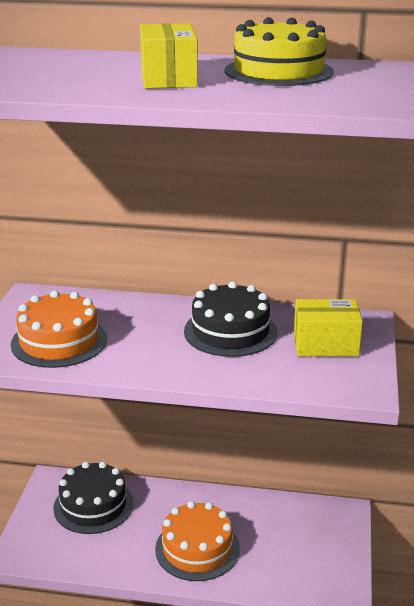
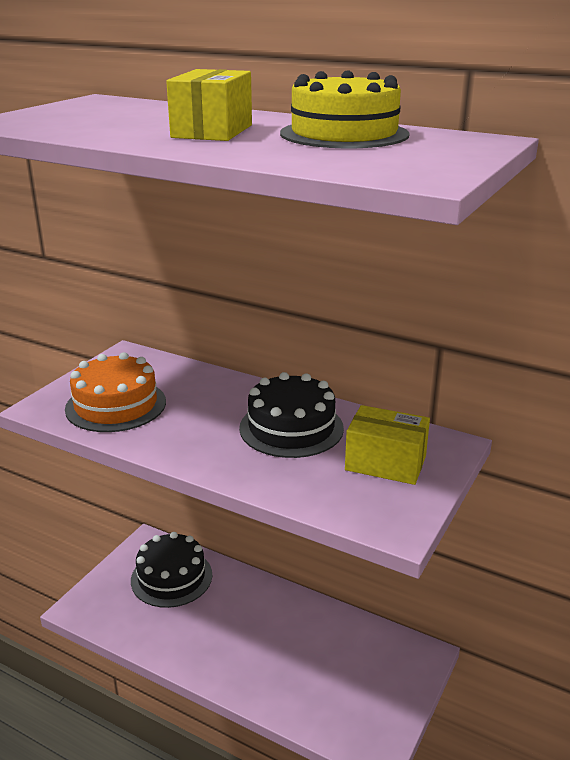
camera: 20 degrees right, 0 degrees up
orange cake [155,501,240,581] -> none

